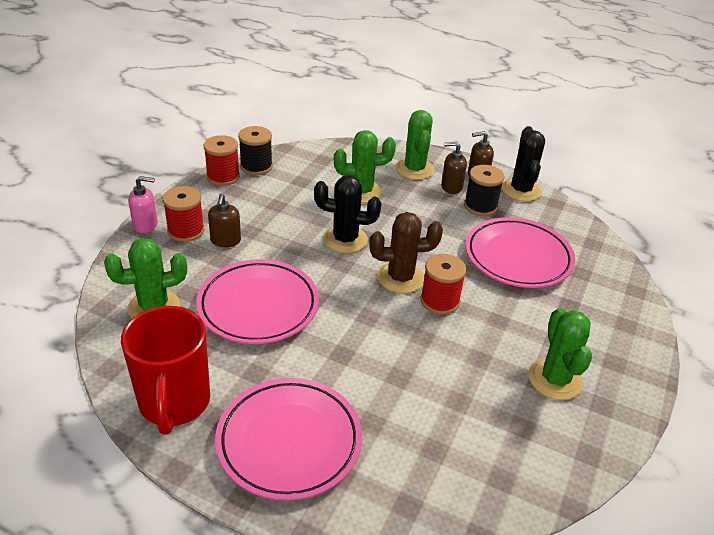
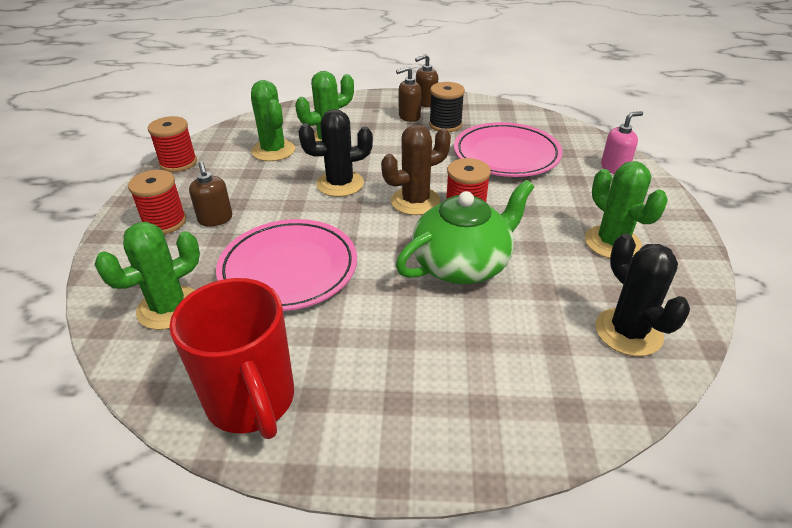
camera: 20 degrees left, 0 degrees up
pink soap dispenser [128,176,157,233] -> pink soap dispenser moved to [601,111,643,174]
pink plate [215,378,362,501] -> none
black spool [238,126,273,175] -> none
green cactus [396,110,435,180] -> green cactus moved to [251,80,295,161]
black cactus [501,126,545,202] -> black cactus moved to [595,234,690,356]
none -> green teapot [396,180,534,284]

